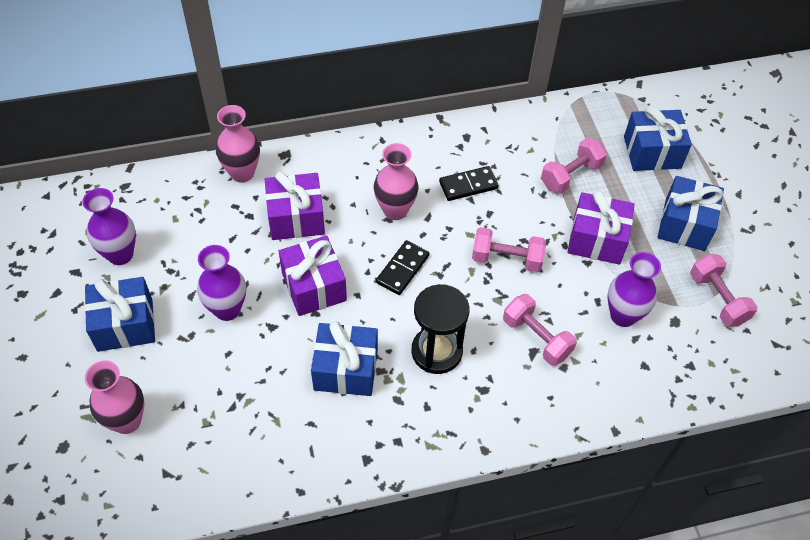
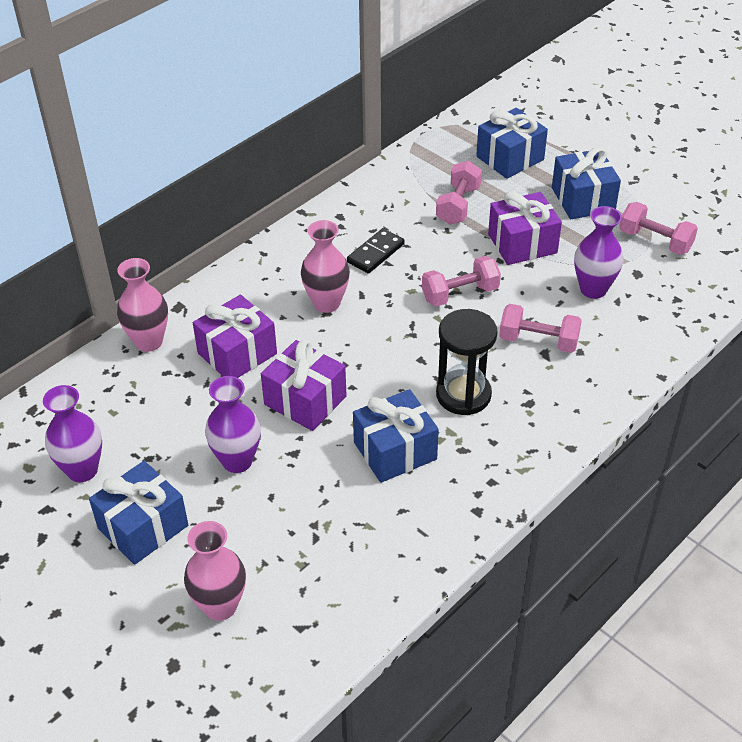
camera: 30 degrees left, 10 degrees down
black domino [376,240,429,295] -> none

